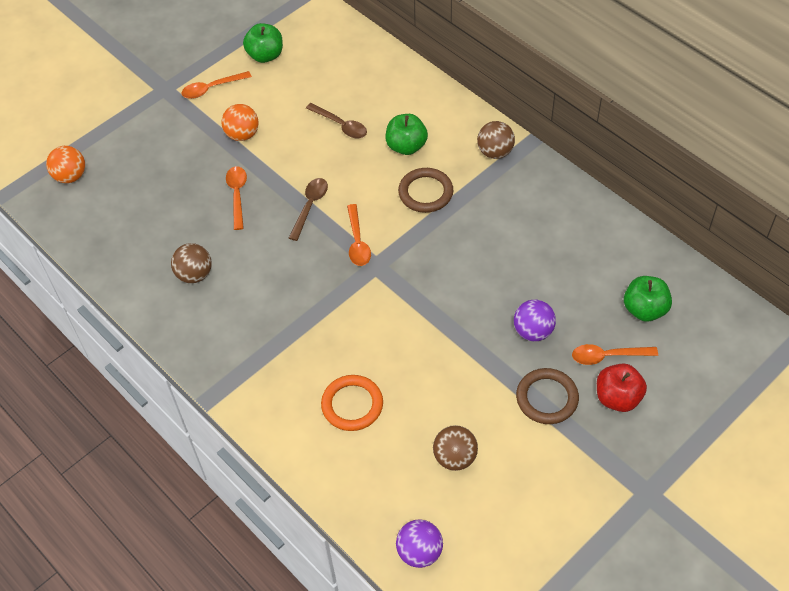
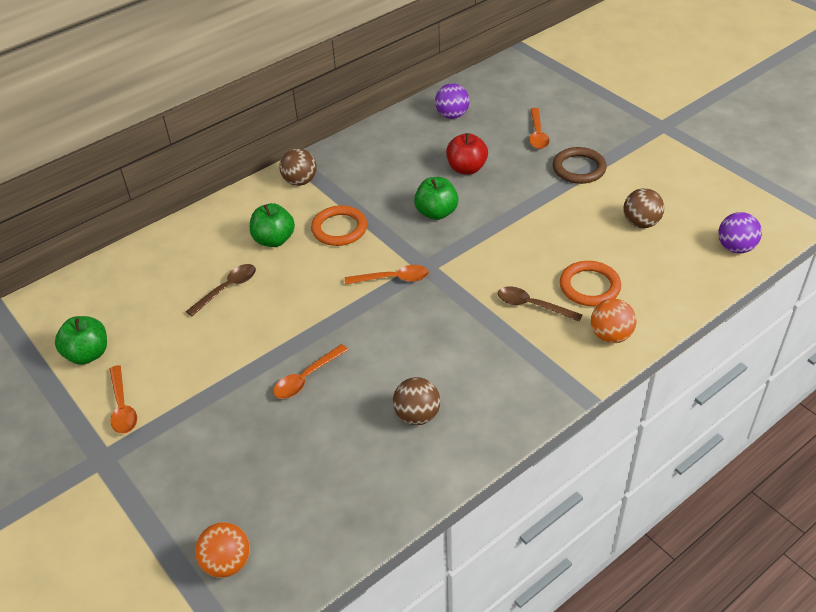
camera: 85 degrees left, 10 degrees down
orange ball [221,104,259,141] -> orange ball moved to [591,299,637,343]
orange spoon [226,166,247,230] -> orange spoon turned 45 degrees counterclockwise [273,344,348,399]
brown spoon [289,178,328,241] -> brown spoon moved to [498,286,582,322]
brown ring [398,168,453,213] -> orange ring [311,205,367,246]
purple ball [514,300,556,341] -> purple ball moved to [435,83,470,119]
red apple [597,363,647,412] -> red apple moved to [446,133,488,175]
green apple [624,276,672,321] -> green apple moved to [414,177,459,220]

